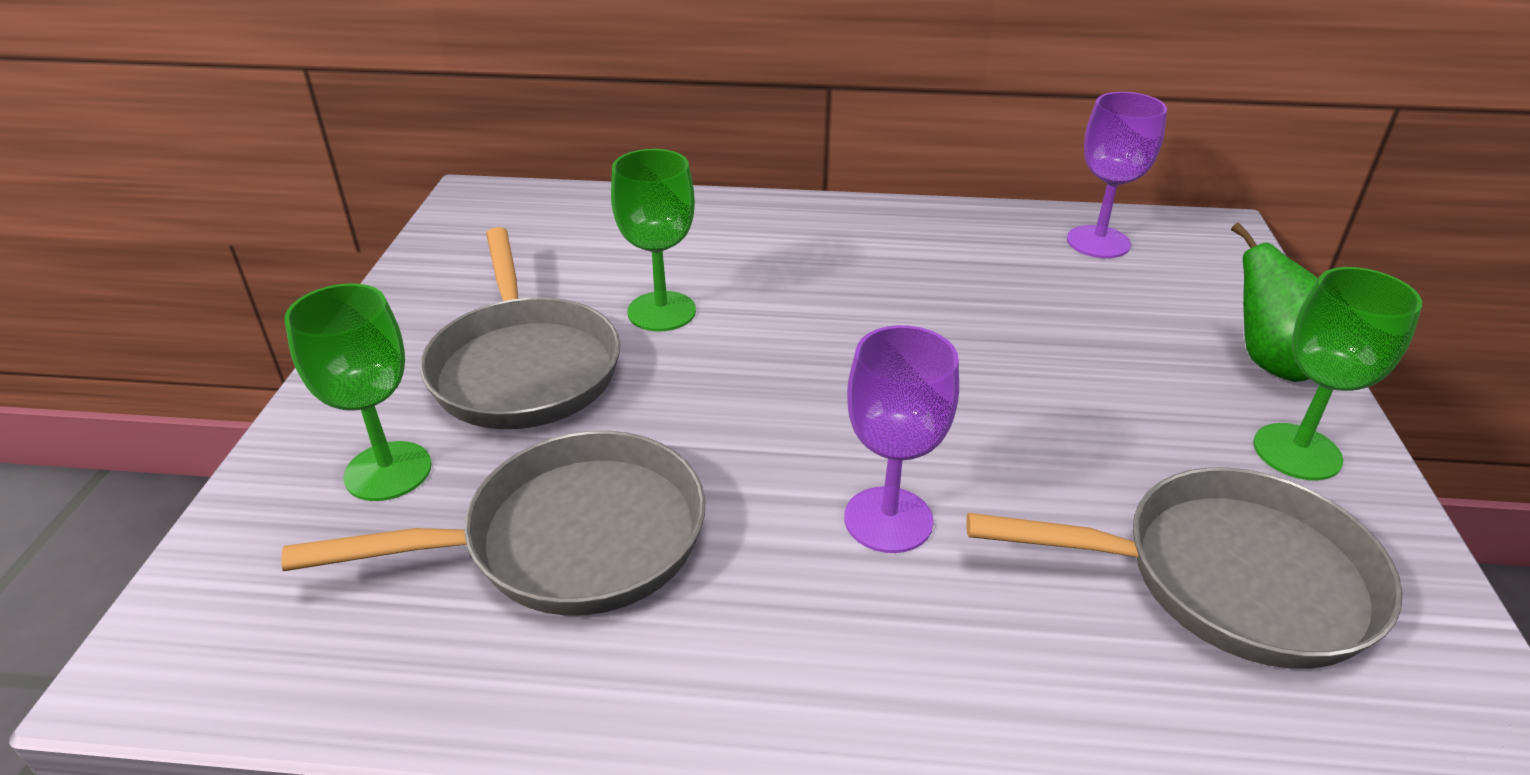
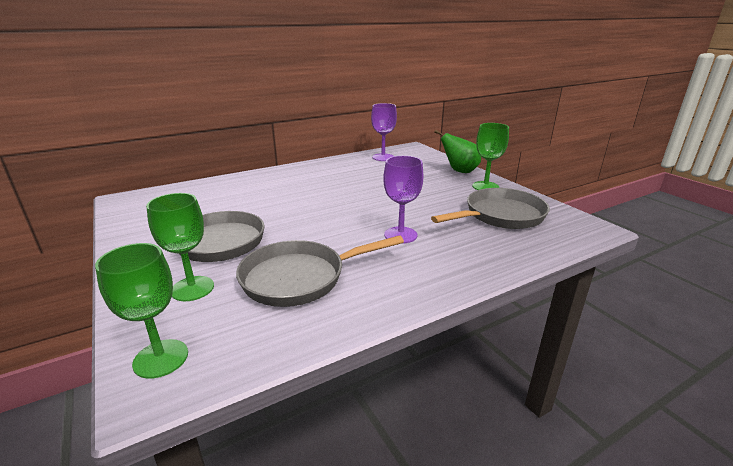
camera: 35 degrees left, 10 degrees down
grey pan [281,431,705,616] -> grey pan turned 150 degrees counterclockwise [236,235,404,307]
green goblet [611,149,696,331] -> green goblet moved to [95,243,188,379]

